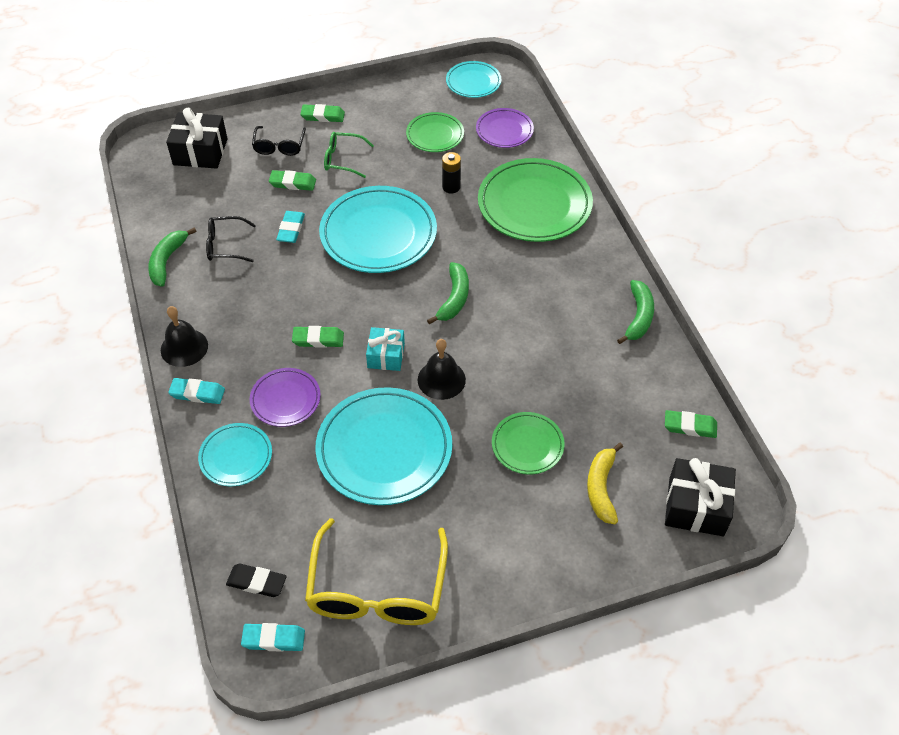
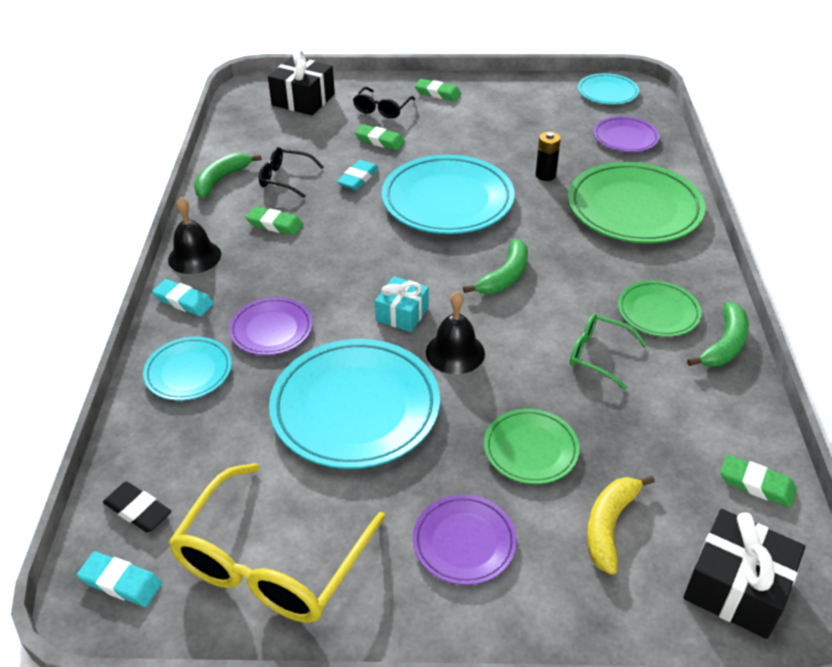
camera: 20 degrees right, 10 degrees down
green eraser [292,326,344,348] -> green eraser moved to [246,207,303,235]
green glasses [324,132,374,178] -> green glasses moved to [570,314,647,390]
green plate [406,112,464,152] -> green plate moved to [618,280,702,337]
none -> purple plate [413,495,517,585]

